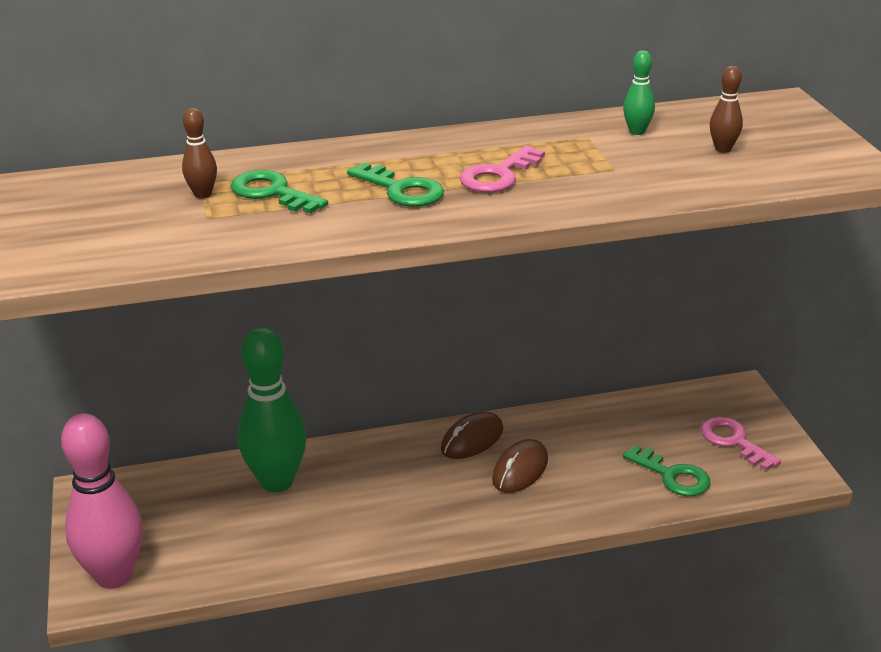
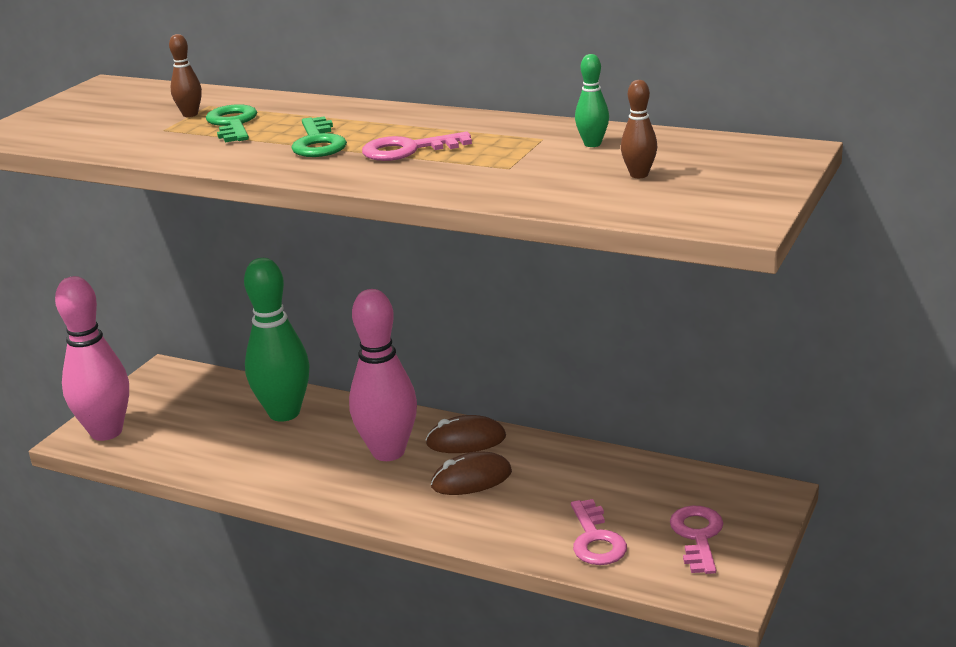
camera: 40 degrees right, 5 degrees down
green key [623,445,710,496] -> pink key [571,499,627,565]
none -> pink bowling pin [349,289,417,461]

